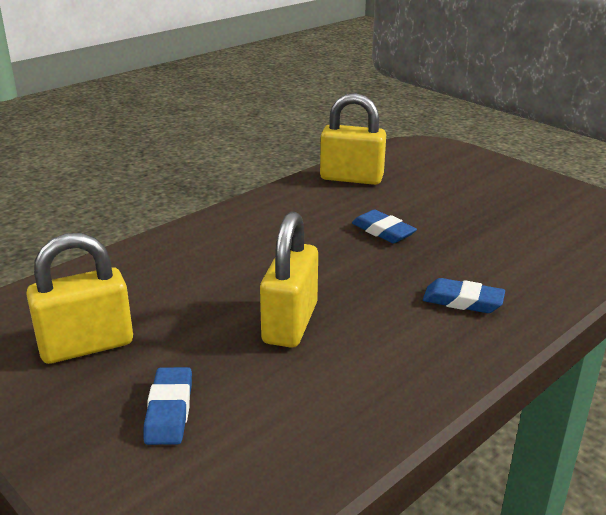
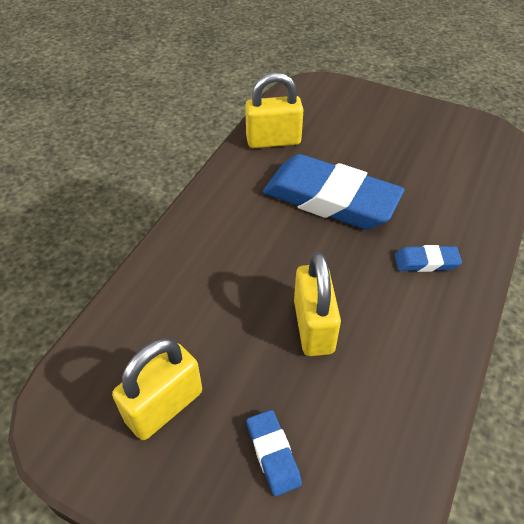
camera: 20 degrees left, 20 degrees up
blue eraser [352,209,417,243] -> blue eraser [263,154,404,230], size x2.36

